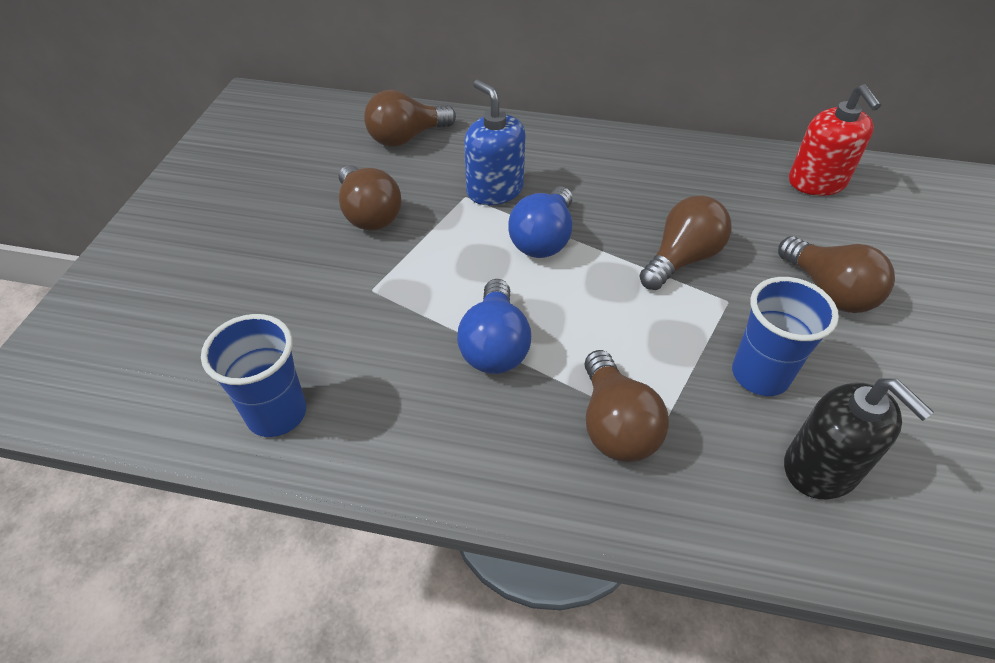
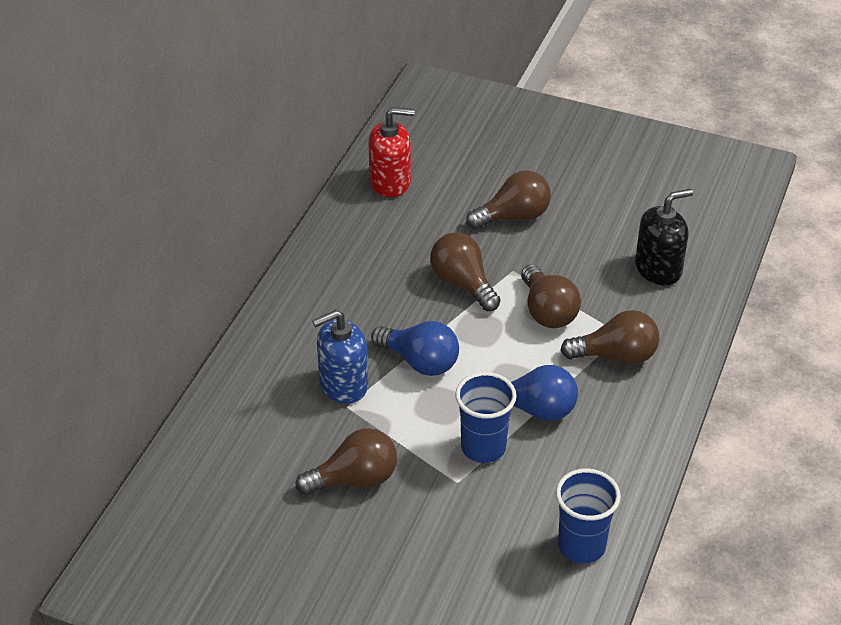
camera: 80 degrees left, 5 degrees down
brown light bulb [364,90,456,147] -> brown light bulb moved to [521,264,581,328]
blue cup [732,277,839,396] -> blue cup moved to [455,372,517,463]

